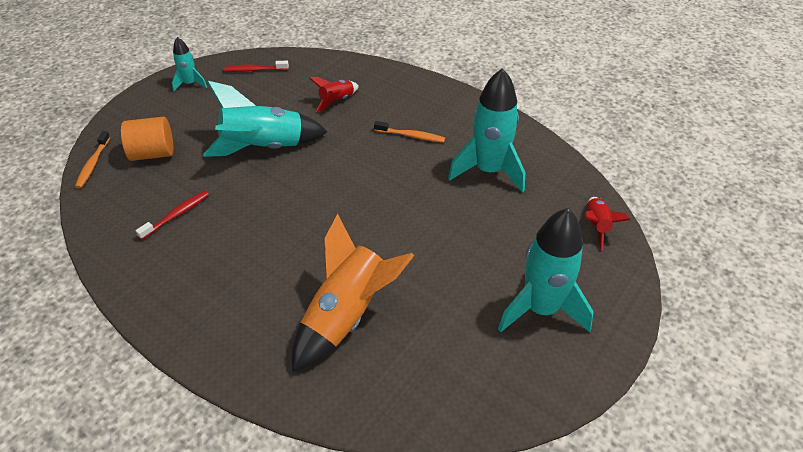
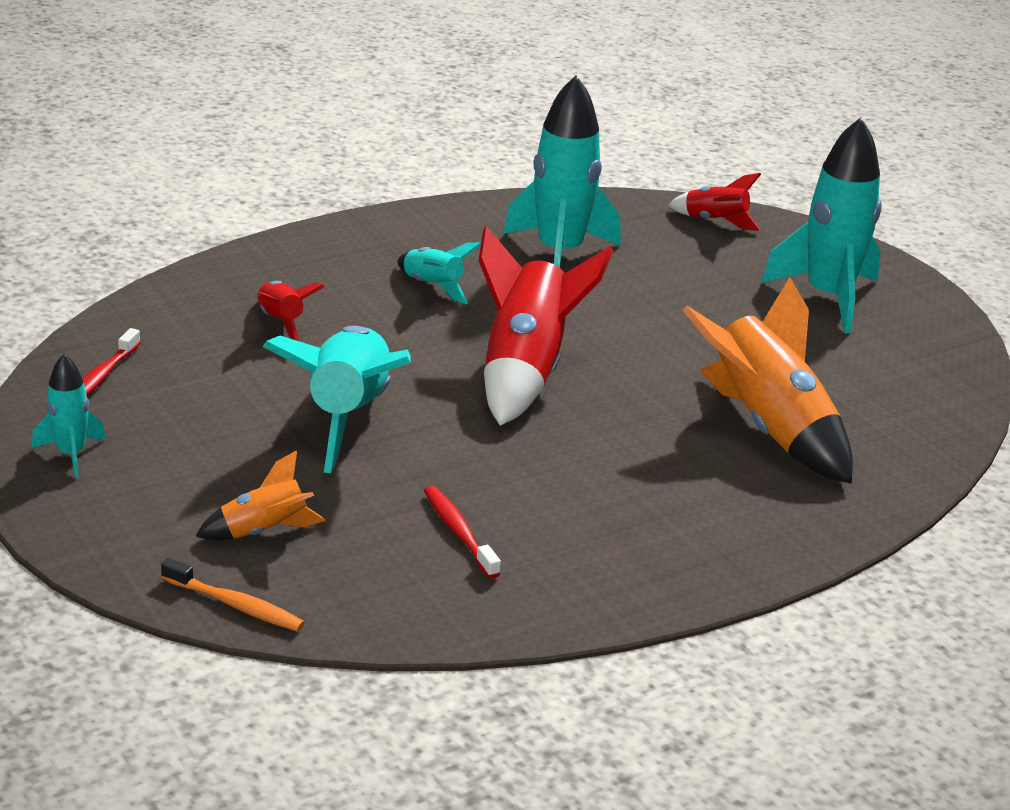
camera: 70 degrees left, 15 degrees down
orange cylinder [121,117,173,161] -> orange rocket [196,450,326,540]
orange toothbrush [374,121,445,143] -> turquoise rocket [397,242,481,304]
none -> red rocket [478,226,614,425]

